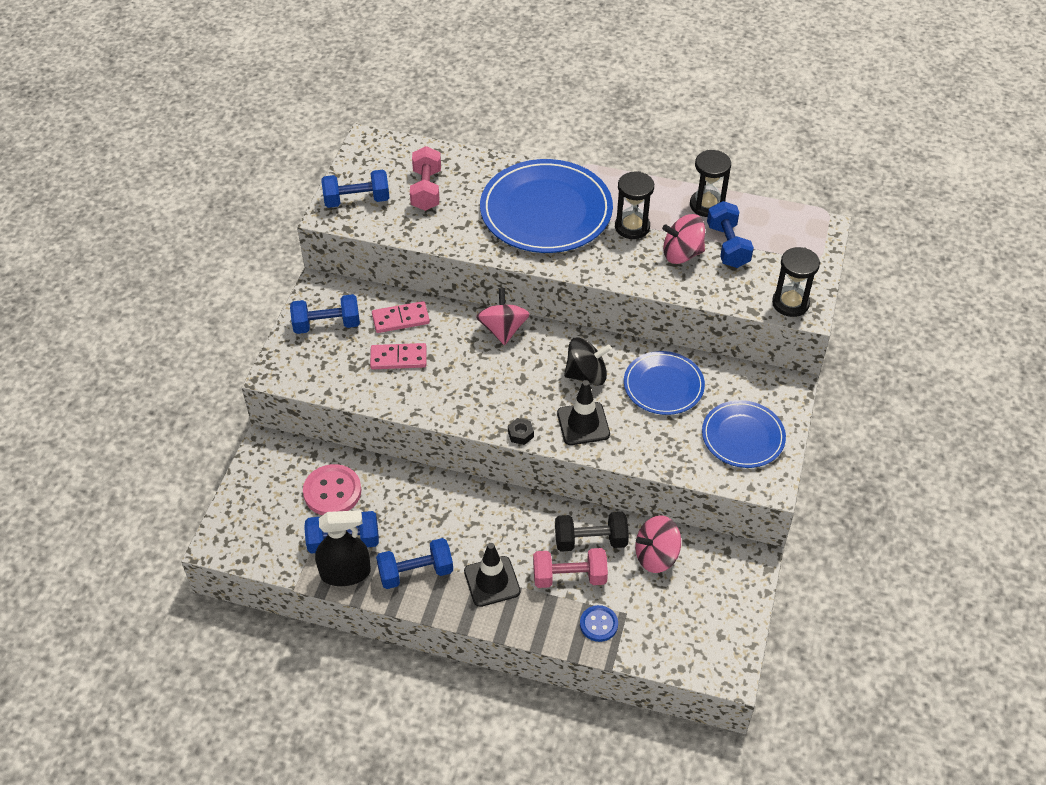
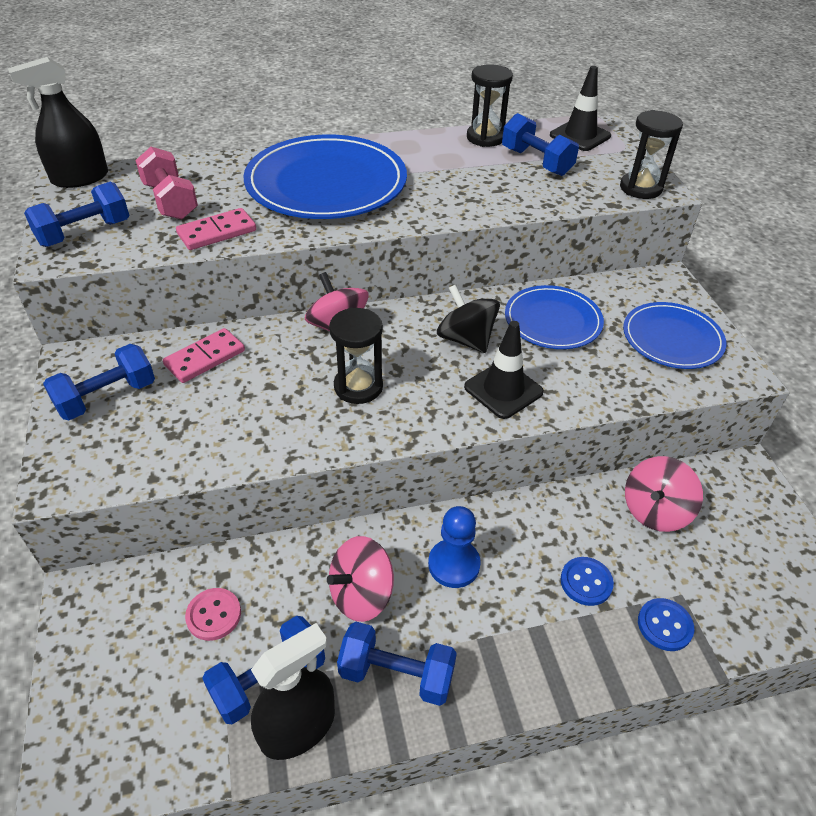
camera: 30 degrees left, 5 degrees down
pink button [303,464,361,515] -> pink button [185,588,241,641], size x0.62
pink domino [370,343,427,369] -> pink domino moved to [176,208,256,250]
blue dumbbell [376,538,453,589] -> blue dumbbell turned 60 degrees clockwise [337,622,457,706]
black traffic cone [464,543,520,607] -> black traffic cone moved to [550,66,611,151]
black nut [508,418,534,445] -> none
pink dumbbell [533,548,608,588] -> blue button [561,557,614,606]
black dumbbell [555,512,629,552] -> none
black spinning top [564,338,612,386] -> black spinning top turned 90 degrees counterclockwise [437,284,500,353]
black hourglass [615,171,654,239] -> black hourglass moved to [329,308,383,404]
pink spinning top [662,214,705,264] -> pink spinning top moved to [327,536,394,622]
none -> black spray bottle [8,57,108,188]
none -> blue pawn [428,506,481,588]

